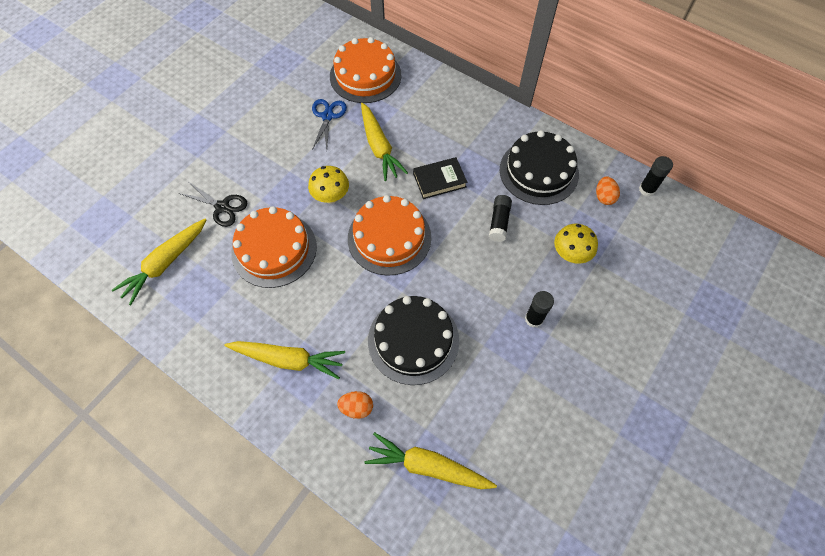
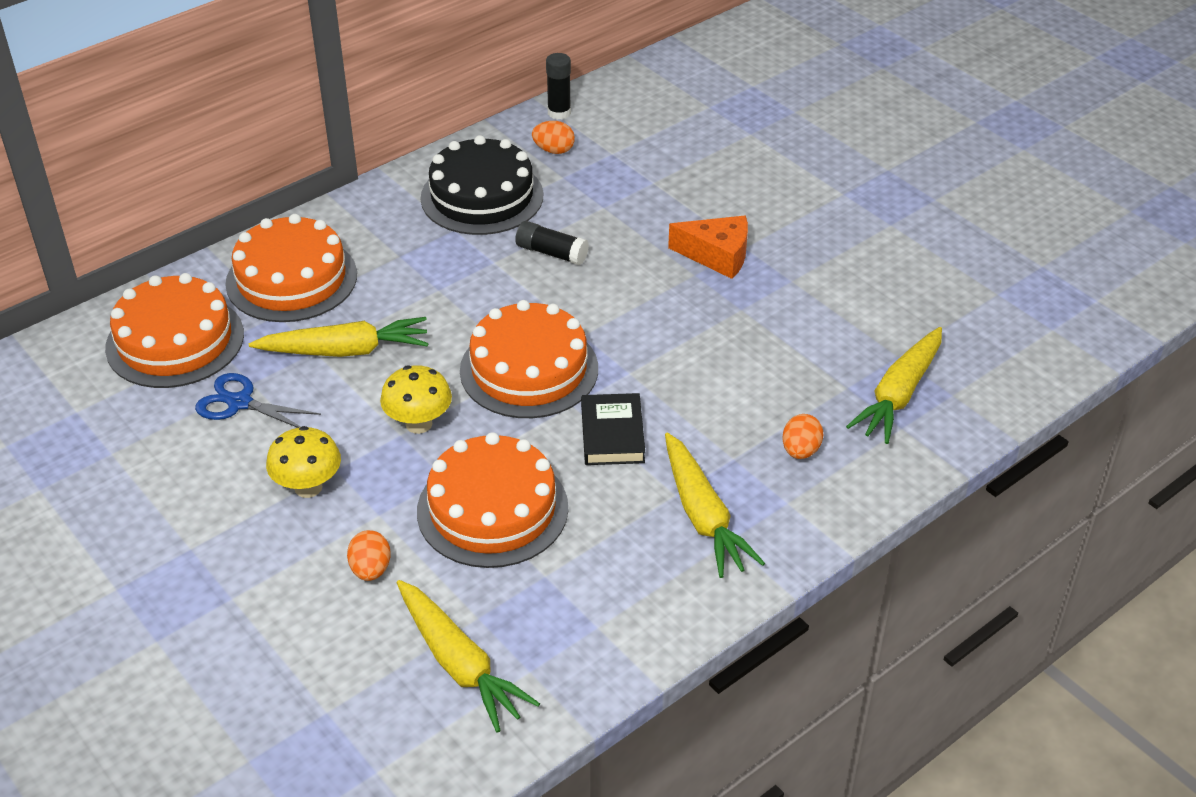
camera: 75 degrees left, 20 degrees down
black scissors [179,182,247,227] -> orange egg [347,530,390,581]
yellow carrot [225,341,345,380] -> yellow carrot turned 135 degrees clockwise [665,433,765,578]
black cake [368,296,459,385] -> none
black book [413,157,467,199] -> black book moved to [581,393,645,465]
black glue stick [525,291,554,328] -> orange cheese [668,216,748,279]
yellow mushroom [554,224,598,264] -> yellow mushroom moved to [266,426,341,498]
none -> orange cake [225,214,357,322]

